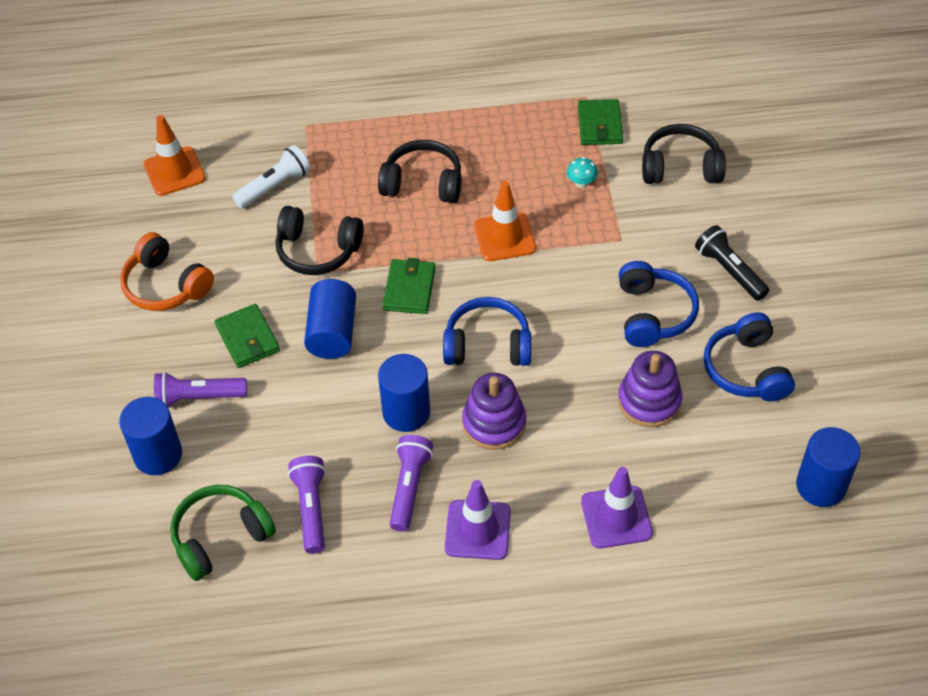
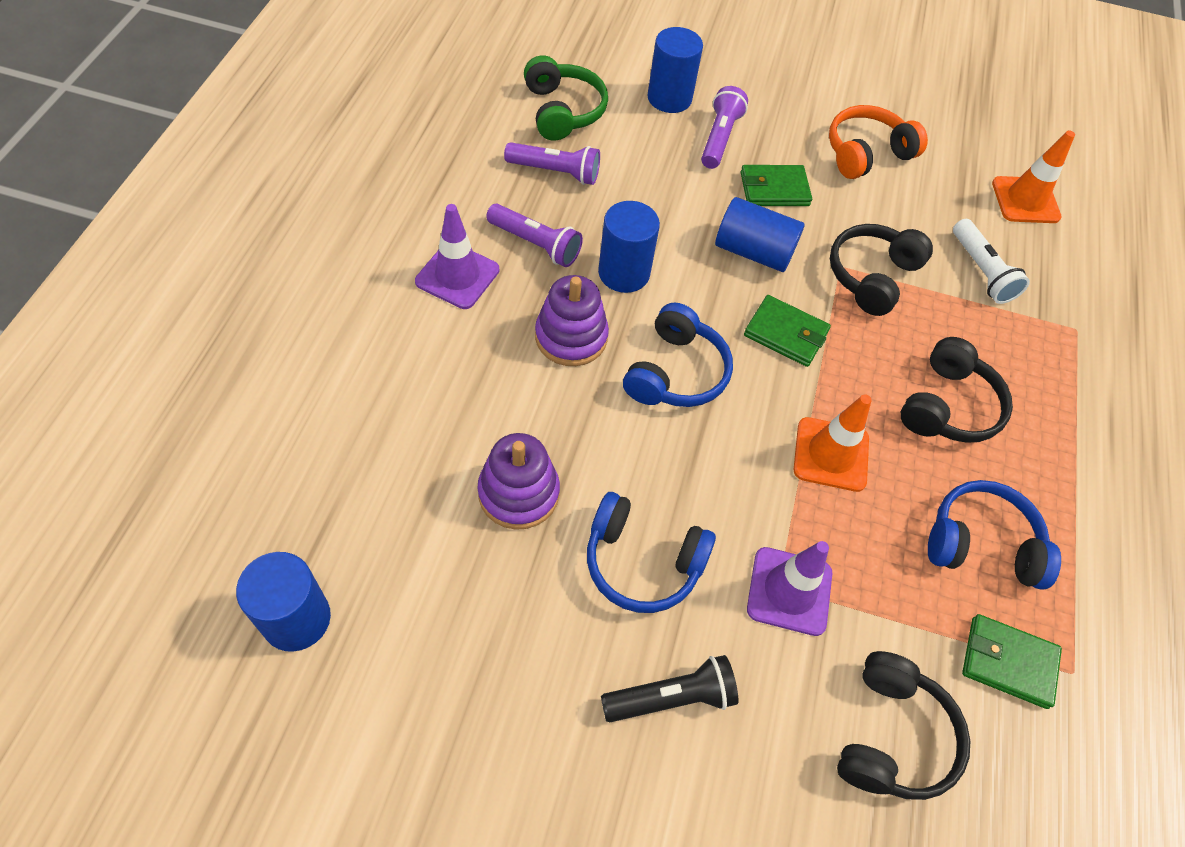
camera: 105 degrees right, 5 degrees up
turquoise mushroom [567,157,598,188] -> none
purple traffic cone [581,467,653,549] -> purple traffic cone moved to [747,541,832,636]
blue headphones [704,312,795,401] -> blue headphones moved to [928,480,1061,590]

